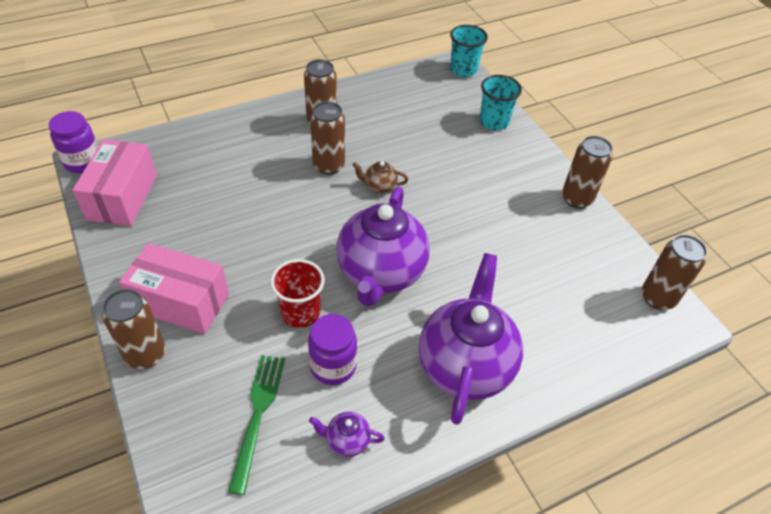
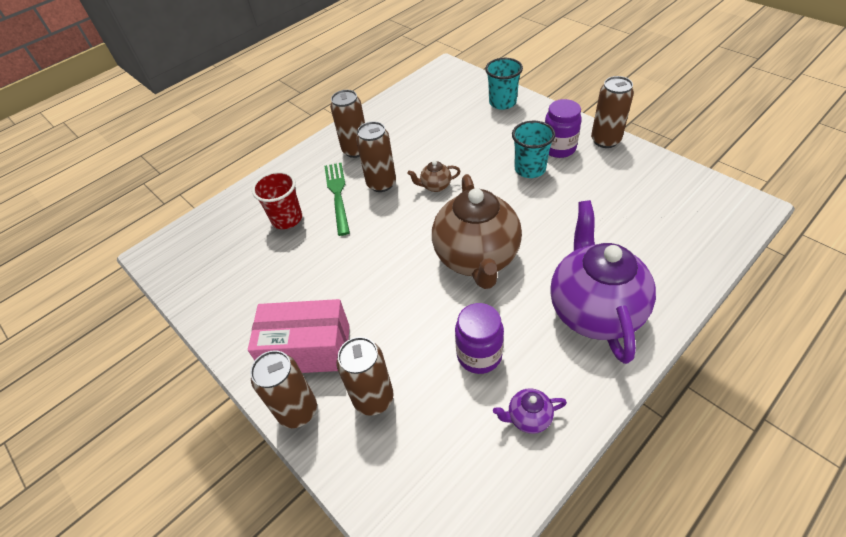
camera: 10 degrees left, 0 degrees up
purple jar [49,111,99,174] -> purple jar moved to [545,99,582,158]
pink box [73,139,157,226] -> none
green fork [228,355,285,495] -> green fork moved to [324,163,350,236]
red cup [270,259,325,328] -> red cup moved to [252,171,302,229]
purple teapot [337,187,430,306] -> brown teapot [432,174,522,289]
turquoise cup [450,25,488,77] -> turquoise cup moved to [512,121,555,178]
brown can [642,234,707,310] -> brown can moved to [337,337,394,416]

